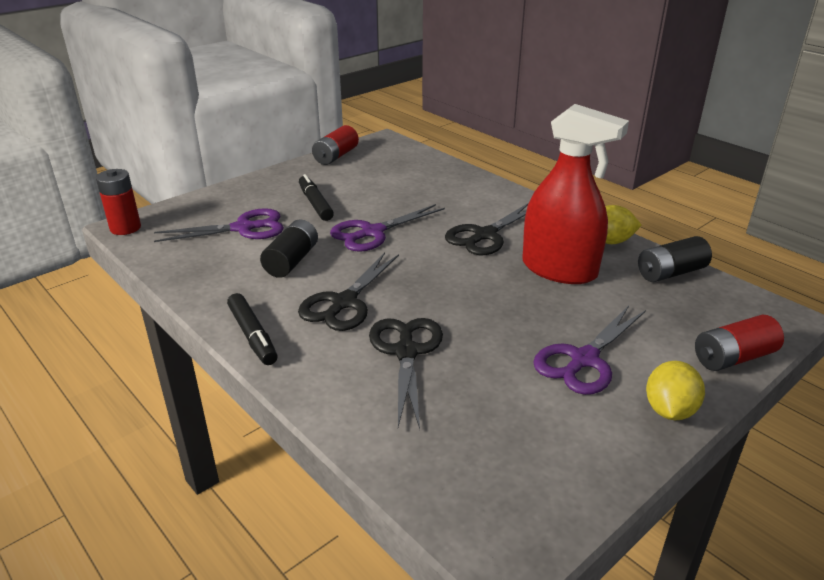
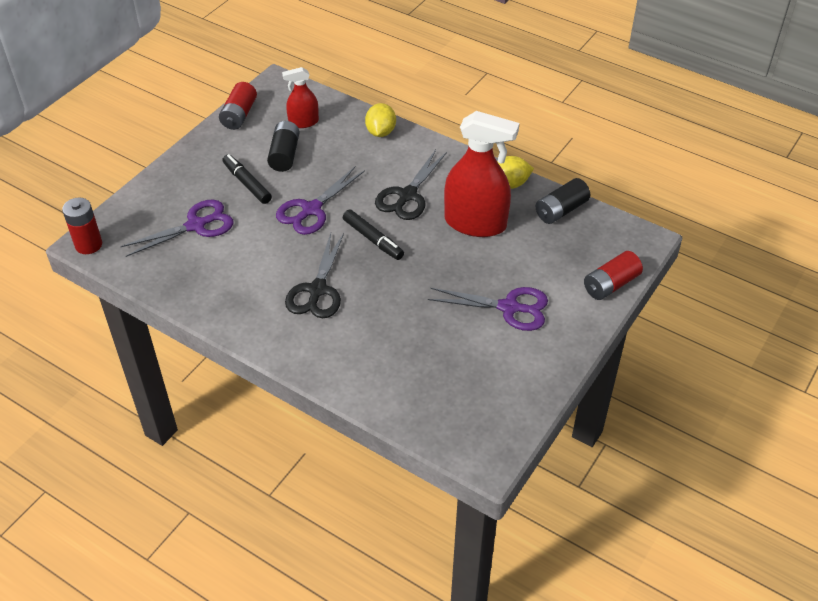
camera: 15 degrees left, 15 degrees up
black marker [227,293,278,365] -> black marker moved to [343,209,404,260]
black battery [260,219,318,278] -> black battery moved to [267,121,300,172]
black scissors [369,318,443,429] -> none
purple scissors [533,306,646,395] -> purple scissors turned 105 degrees counterclockwise [428,287,548,331]
yellow lemon [646,361,705,420] -> yellow lemon moved to [365,103,396,137]
none -> red spray bottle [282,67,319,128]

